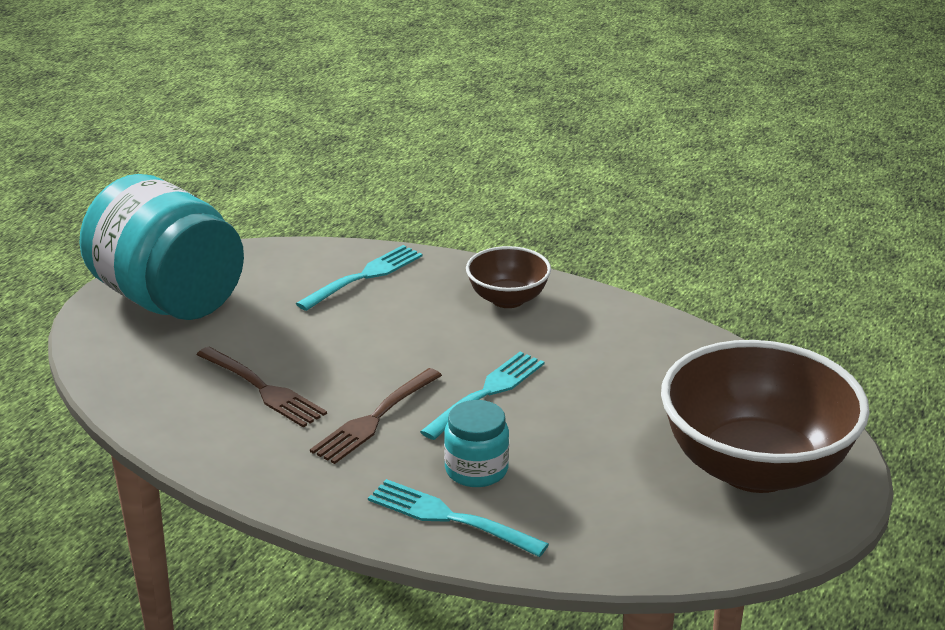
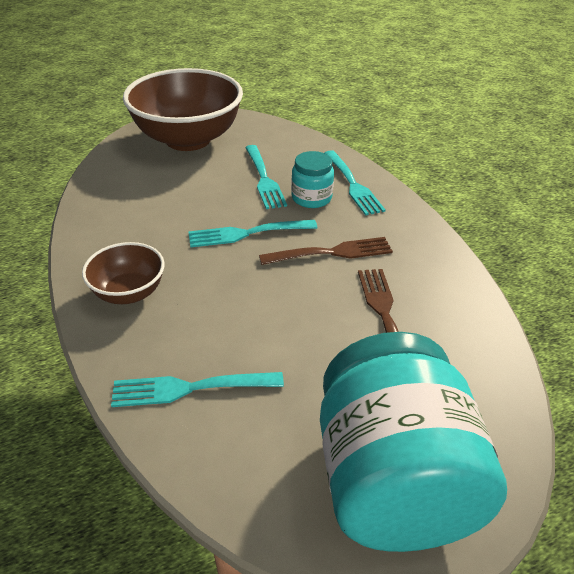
camera: 140 degrees left, 10 degrees up
none -> turquoise fork [245,145,287,209]

